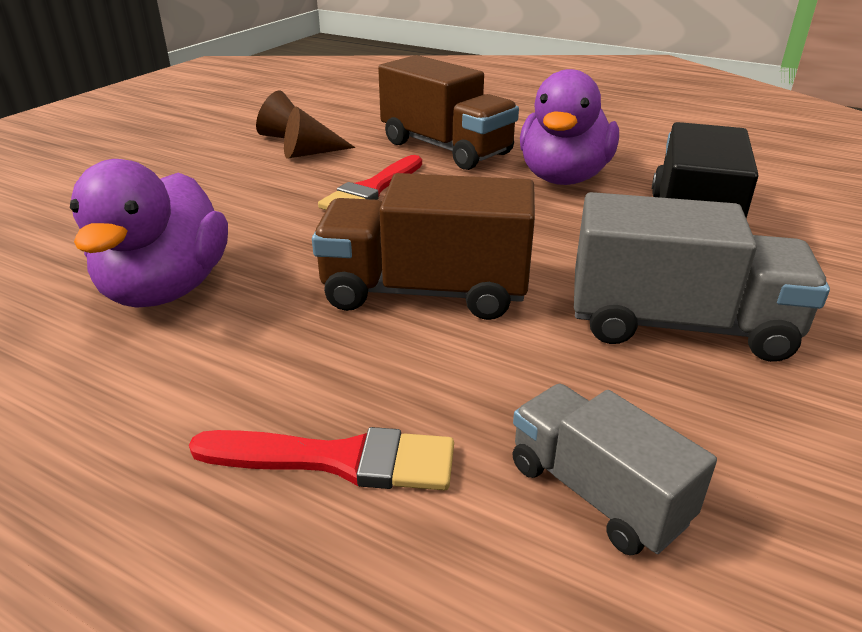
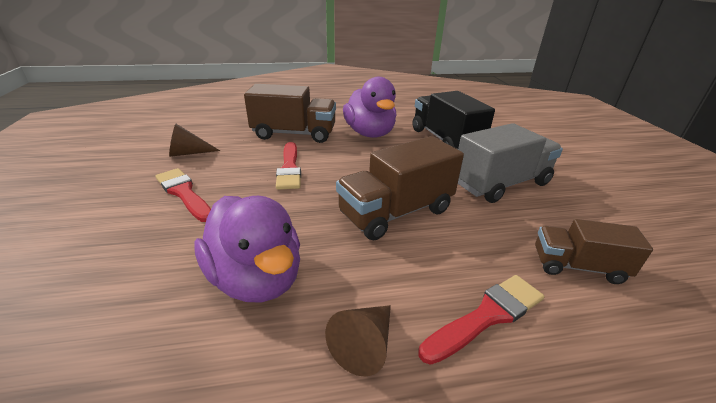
camera: 40 degrees left, 0 degrees up
brown cone [284,106,355,159] -> brown cone moved to [325,305,391,377]
grey truck [512,384,717,556] -> brown truck [535,219,653,284]
none -> red brush [155,168,211,222]

